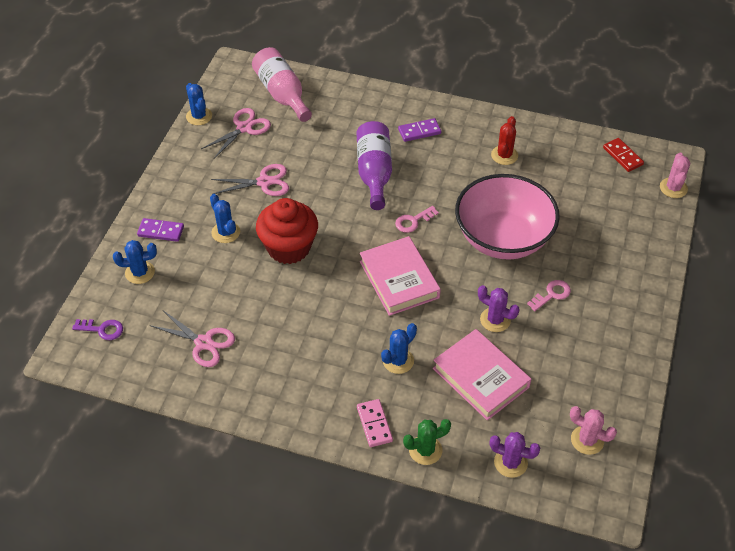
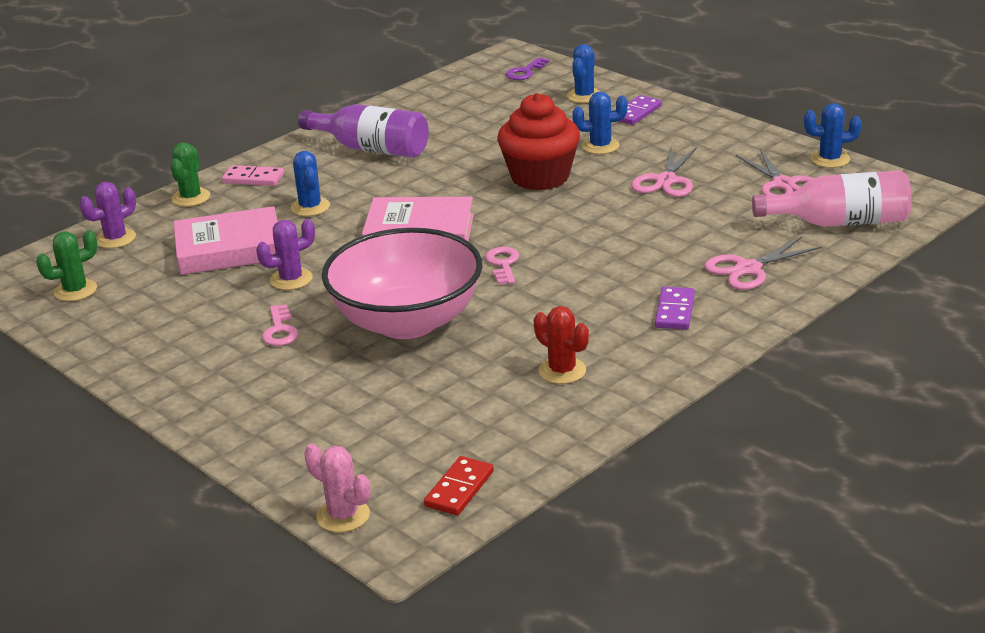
camera: 120 degrees right, 20 degrees down
pink scissors [150,310,235,367] -> pink scissors moved to [704,237,822,290]
purple bottle [357,121,392,210] -> purple bottle moved to [298,104,429,158]
pink cactus [570,406,617,455] -> green cactus [36,230,98,301]
red domino [603,138,644,172] -> red domino turned 60 degrees counterclockwise [424,456,494,515]

